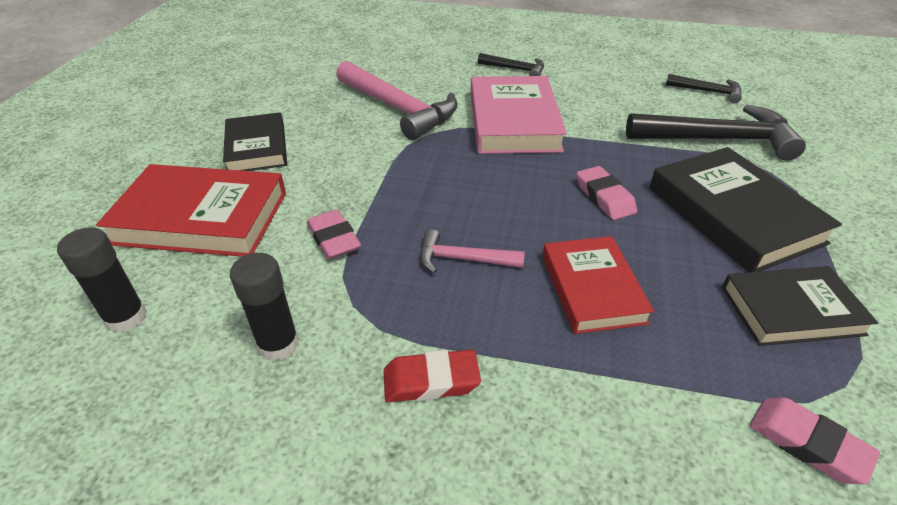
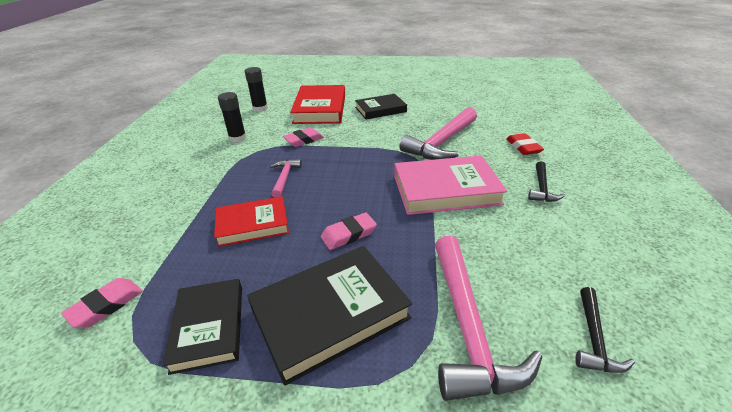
camera: 85 degrees right, 5 degrees down
red eraser [384,350,481,402] -> red eraser moved to [506,133,544,155]
black hammer [626,105,806,161] -> pink hammer [435,236,542,401]

